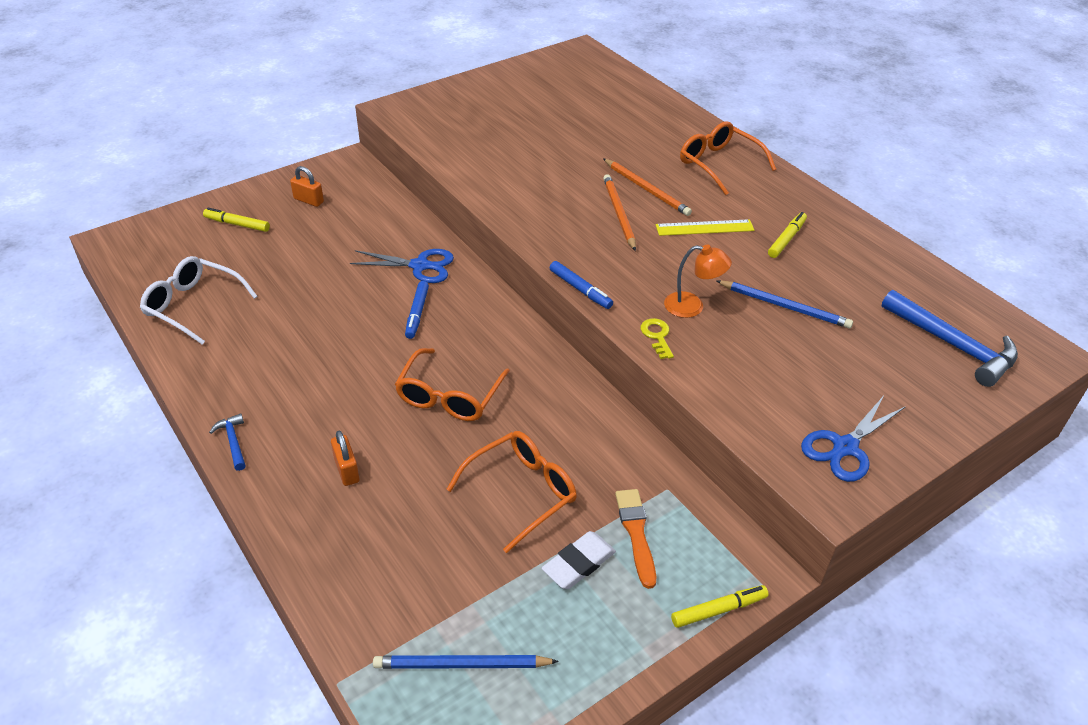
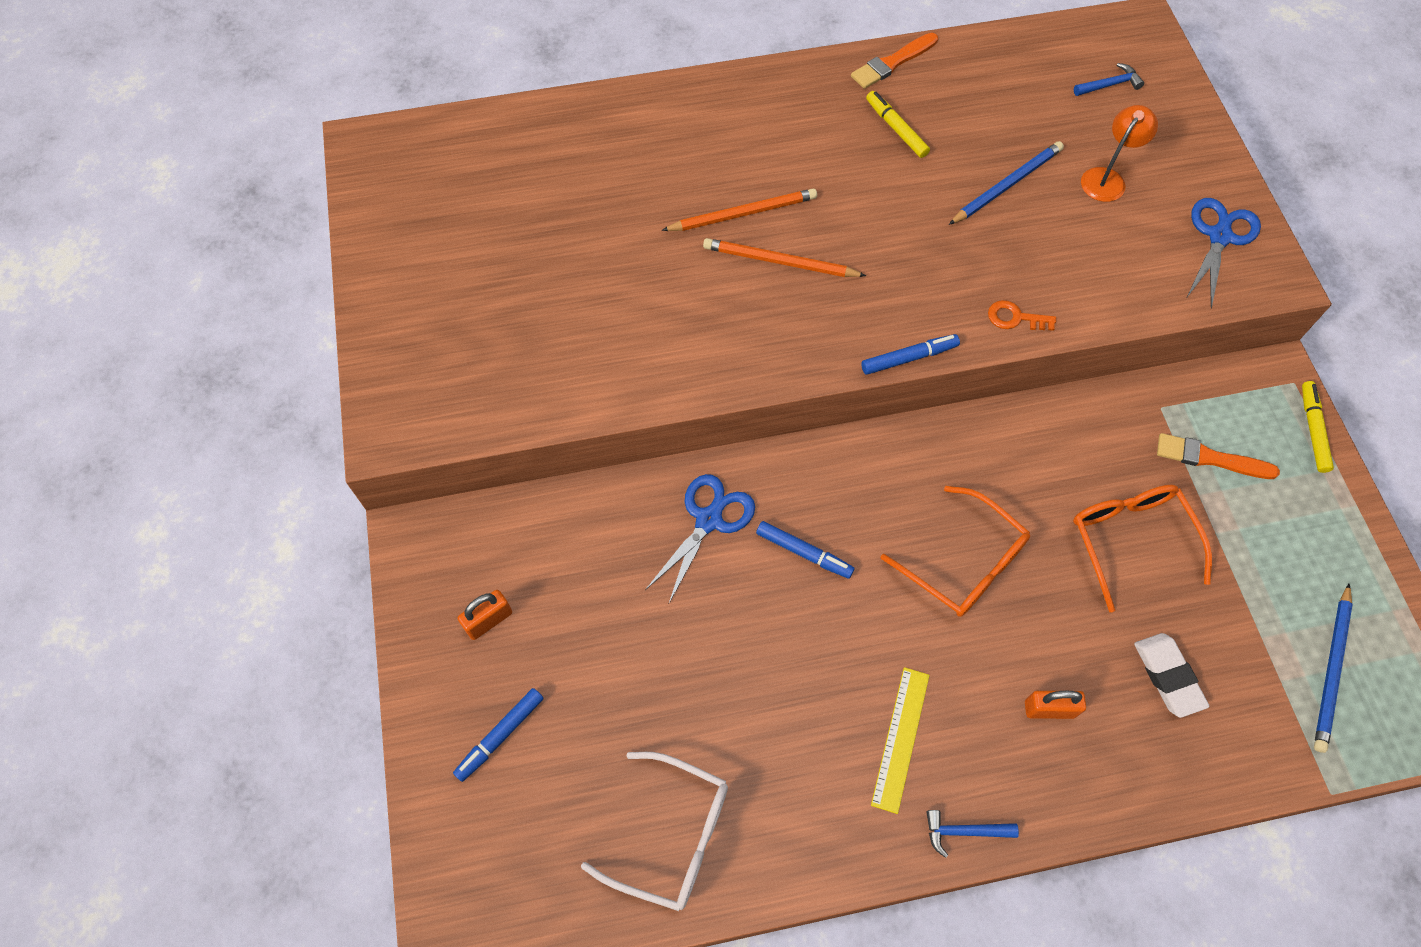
camera: 65 degrees left, 20 degrees up
white glasses [140,256,257,345] -> white glasses turned 120 degrees counterclockwise [581,752,728,911]
yellow marker [203,208,270,232] -> blue marker [453,688,544,782]
white eraser [542,531,616,589] -> white eraser moved to [1134,633,1209,718]
yellow key [640,318,674,359] -> orange key [988,300,1056,331]
yellow ruler [656,219,755,236] -> yellow ruler moved to [871,667,930,814]
orange lamp [664,244,732,318] -> orange lamp moved to [1081,105,1158,202]
orange glasses [680,121,776,195] -> none
blue scissors [801,396,906,482] -> blue scissors turned 135 degrees counterclockwise [1187,198,1261,308]
blue hammer [881,290,1018,387] -> blue hammer [1074,63,1144,96], size x0.48
none -> orange brush [851,33,938,89]

